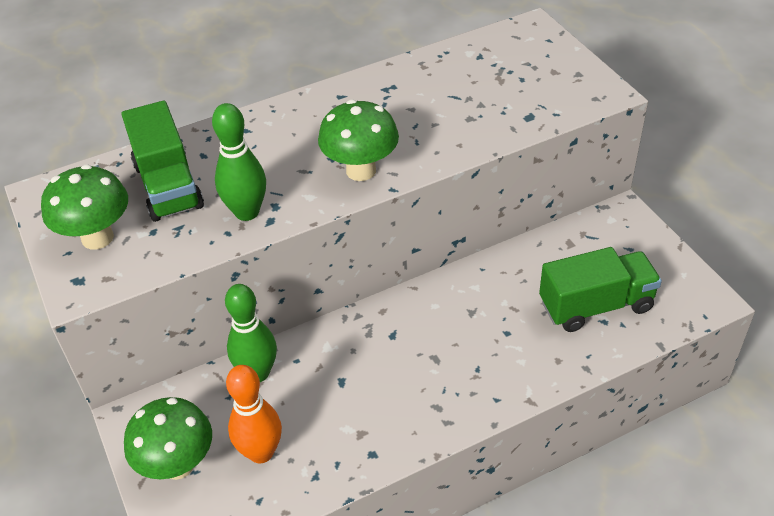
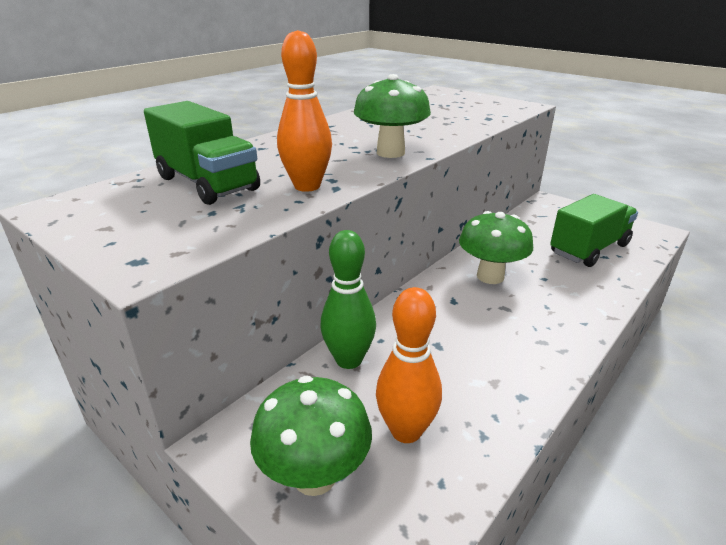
camera: 25 degrees left, 15 degrees down
green mushroom [41,164,128,250] -> green mushroom moved to [459,211,533,284]
green bowling pin [212,103,266,221] -> orange bowling pin [277,30,332,192]

